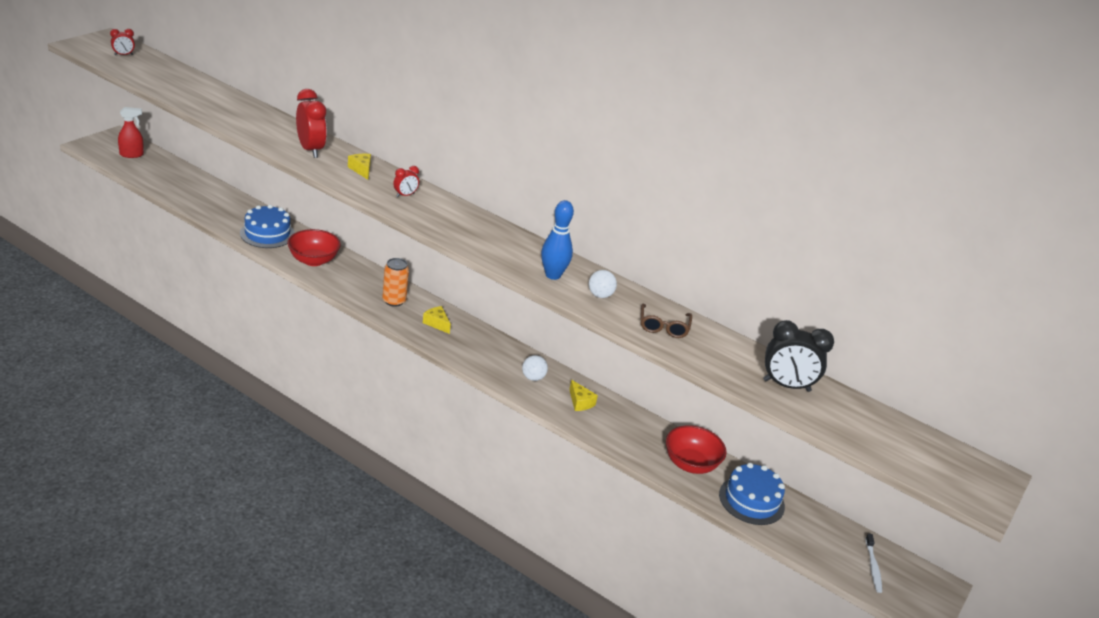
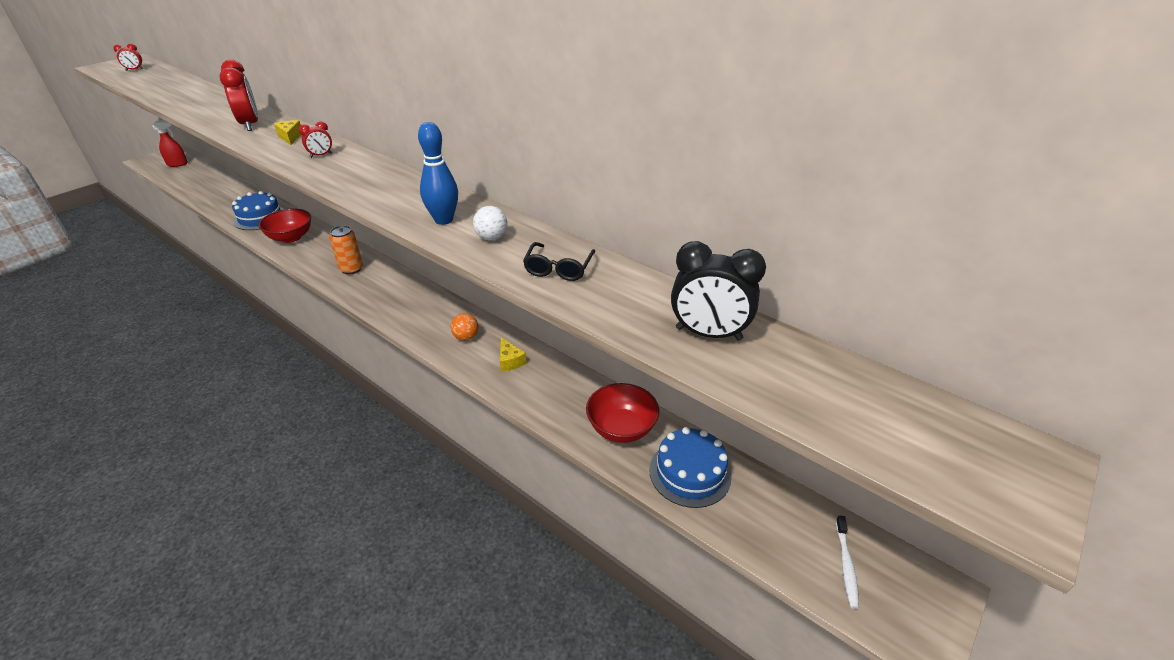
camera: 10 degrees right, 5 degrees up
yellow cheese [423,306,451,334] -> none
white ball [522,355,548,381] -> orange ball [451,313,479,341]
brown glasses [641,304,692,338] -> black glasses [523,242,595,281]

